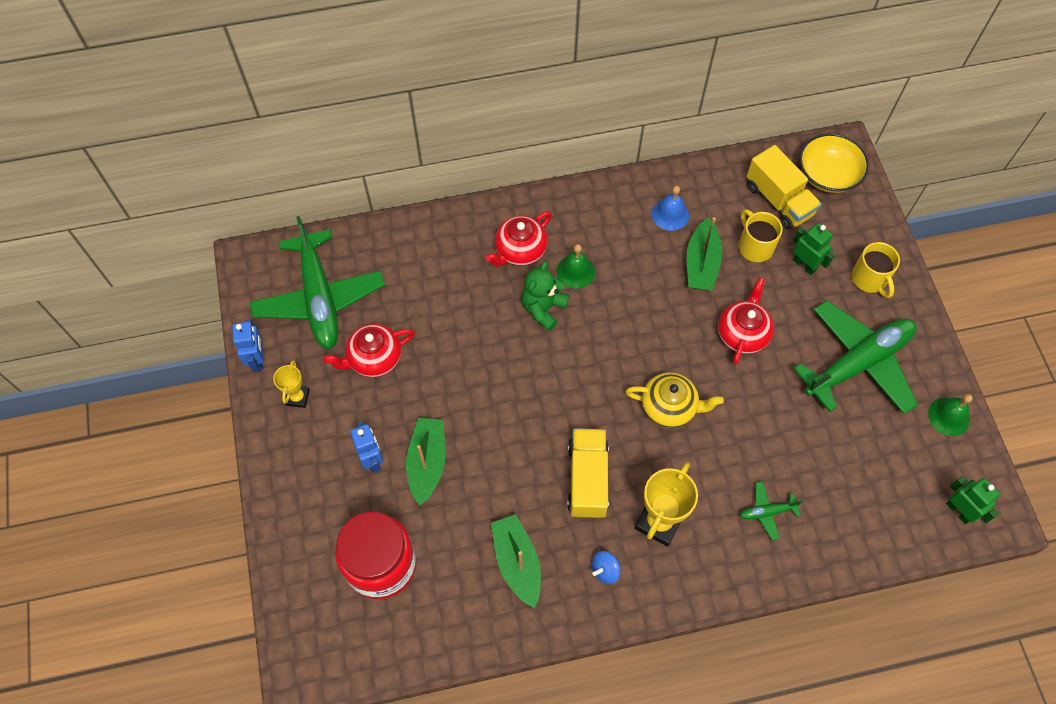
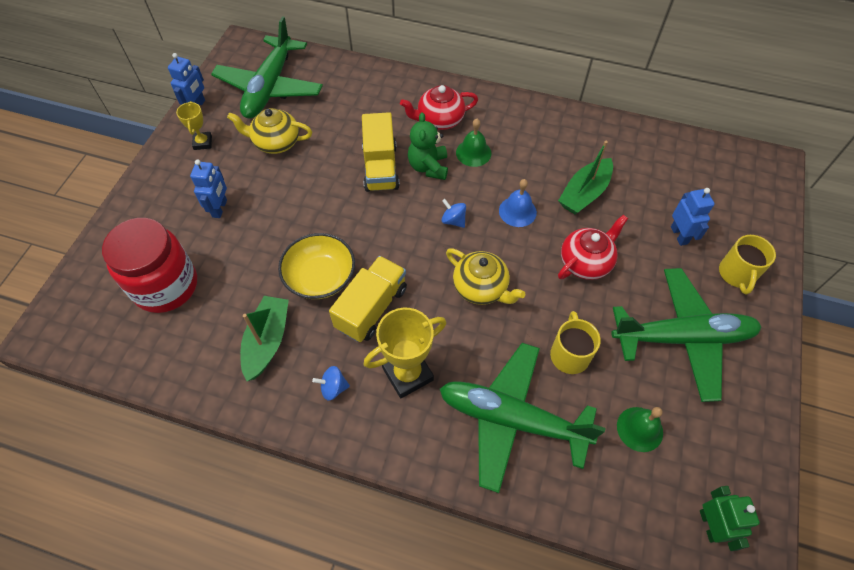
camera: 30 degrees right, 5 degrees down
yellow trophy [273,360,310,408] -> yellow trophy turned 45 degrees counterclockwise [176,101,212,150]
red teapot [323,323,415,377] -> yellow teapot [227,108,312,154]
green boat [406,418,445,505] -> none
green teddy bear [521,261,569,331] -> green teddy bear turned 60 degrees counterclockwise [408,112,448,180]
blue bell [652,186,689,231] -> blue bell moved to [499,179,537,227]
yellow mug [739,209,783,262] -> yellow mug moved to [550,311,601,374]
green plane [740,481,803,541] -> green plane [440,343,606,493], size x2.42
yellow truck [746,145,821,229] -> yellow truck moved to [362,112,400,192]
green robot [793,223,835,275] -> blue robot [671,188,715,246]
yellow bowl [799,133,869,193] -> yellow bowl moved to [278,233,355,299]
green bell [928,394,973,436] -> green bell moved to [617,407,663,452]
none -> blue spinning top [442,199,466,228]

